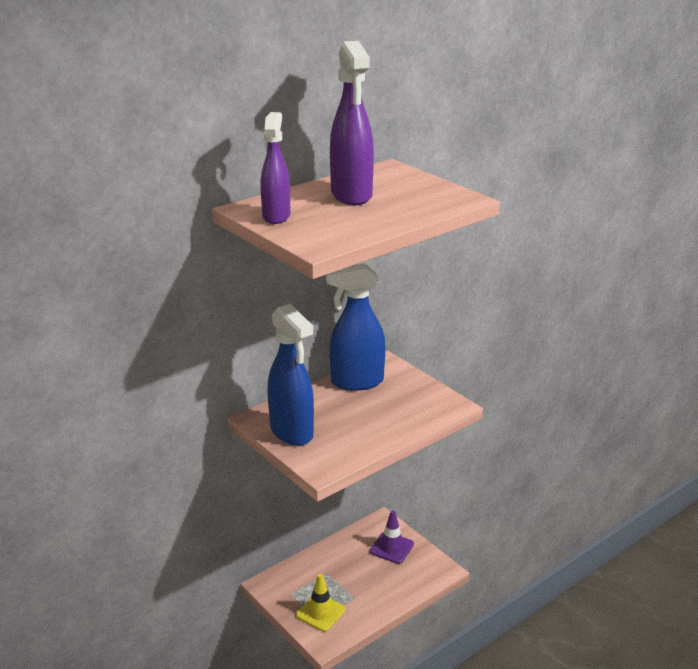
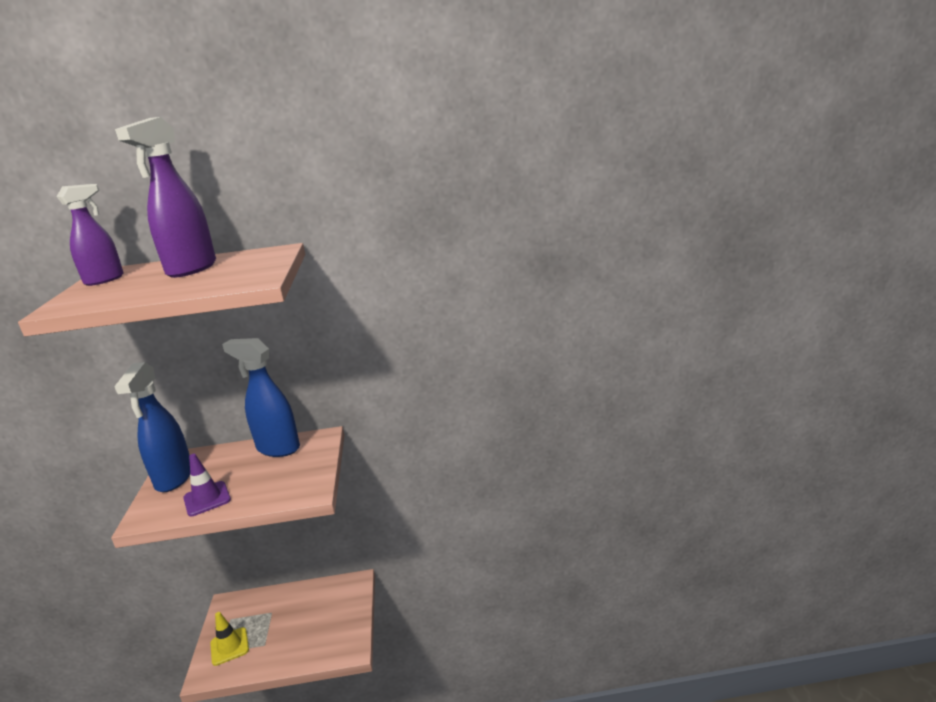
camera: 35 degrees right, 5 degrees down
purple traffic cone [370,511,414,564] -> purple traffic cone moved to [183,454,231,517]

